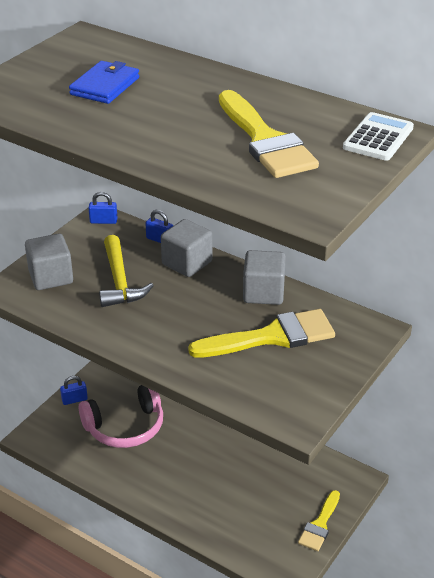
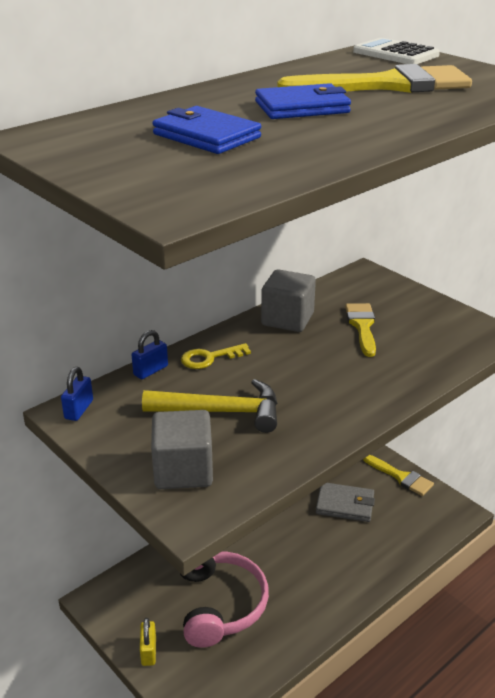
camera: 75 degrees left, 5 degrees down
blue padlock [60,376,88,405] -> yellow padlock [140,618,156,666]
grey cube [161,219,212,277] -> yellow key [181,343,251,369]
yellow brush [188,309,335,358] -> yellow brush [345,303,376,357], size x0.59
none -> blue wallet [255,83,351,119]
none -> grey wallet [316,483,375,522]

